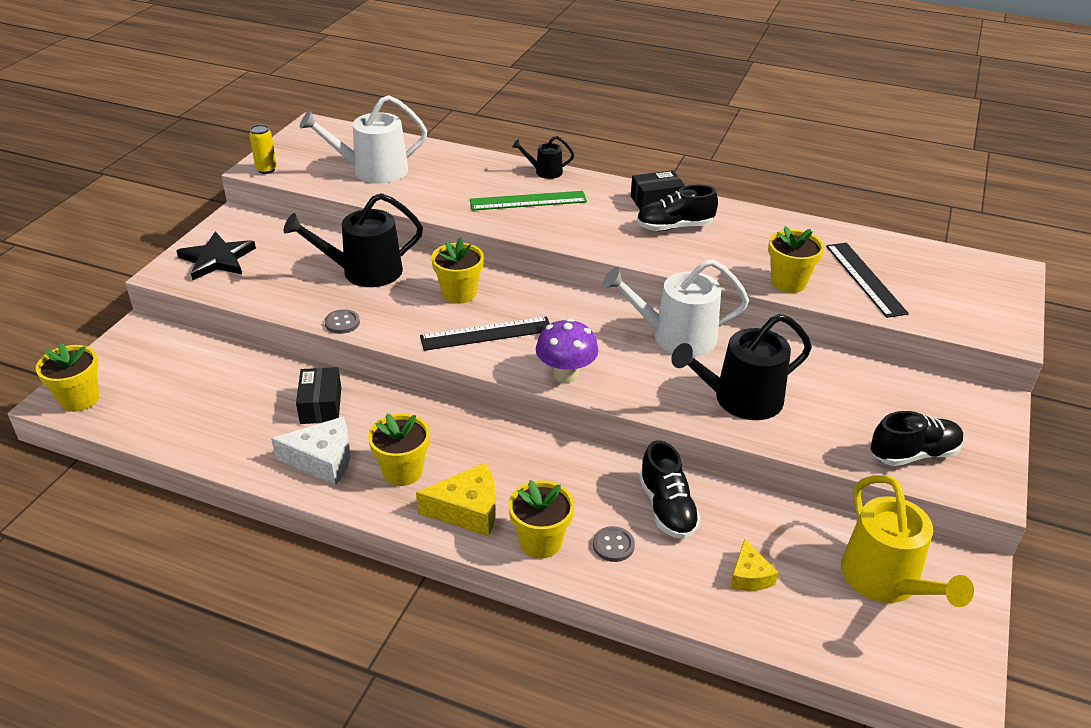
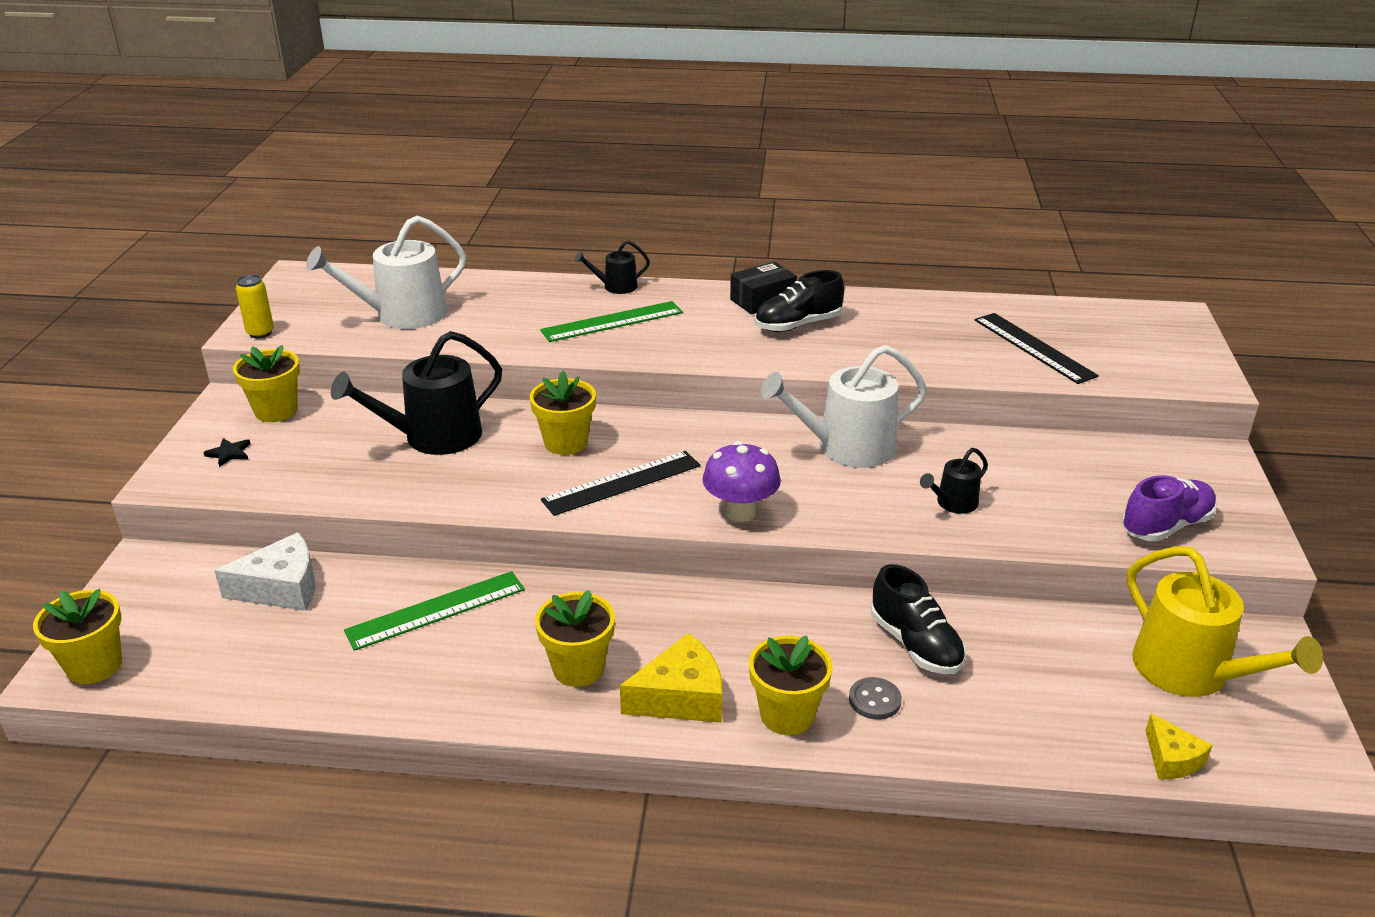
camera: 15 degrees left, 5 degrees down
black star [176,232,256,280] -> black star [203,438,251,467], size x0.45
white cheese [271,416,350,485] -> white cheese moved to [214,532,315,611]
black box [296,367,341,424] -> green ruler [344,571,525,651]
grey button [324,309,360,334] -> none
black watering can [671,314,812,420] -> black watering can [920,448,988,514], size x0.50
yellow cheese [730,539,778,591] -> yellow cheese moved to [1145,714,1213,779]
yellow flower pot [768,226,824,293] -> yellow flower pot moved to [233,345,300,422]
black shoe [870,411,964,466] -> purple shoe [1122,475,1217,542]

